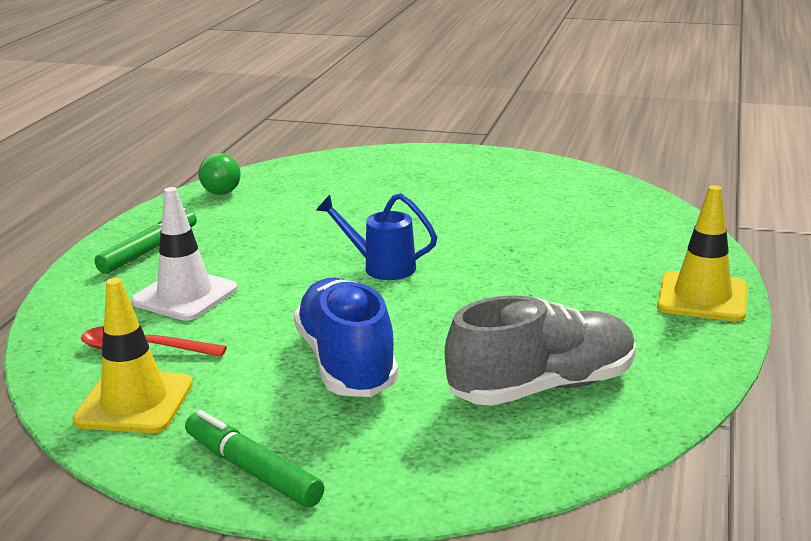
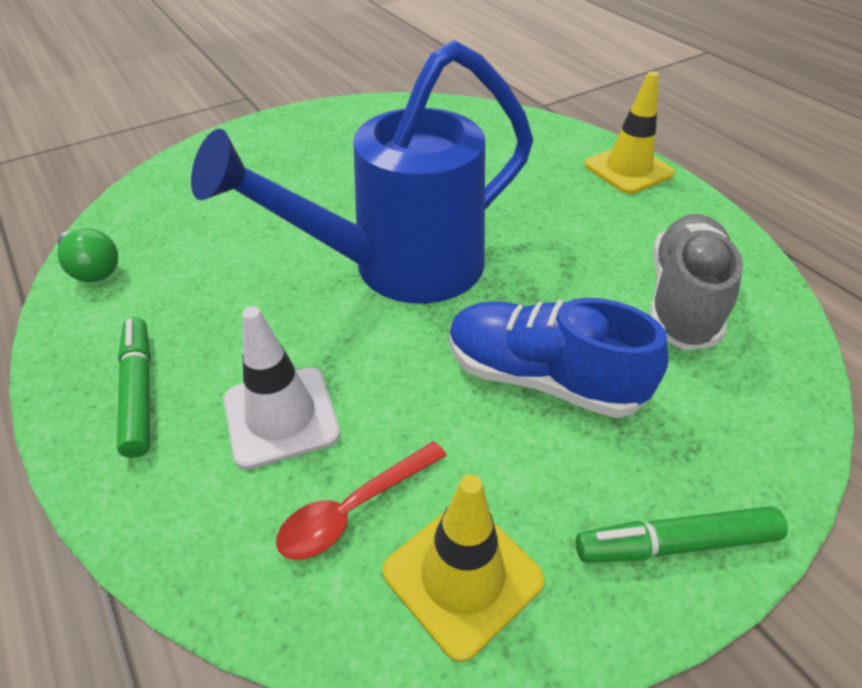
camera: 50 degrees left, 20 degrees up
blue watering can [316,193,437,280] -> blue watering can [191,40,533,304], size x2.41

